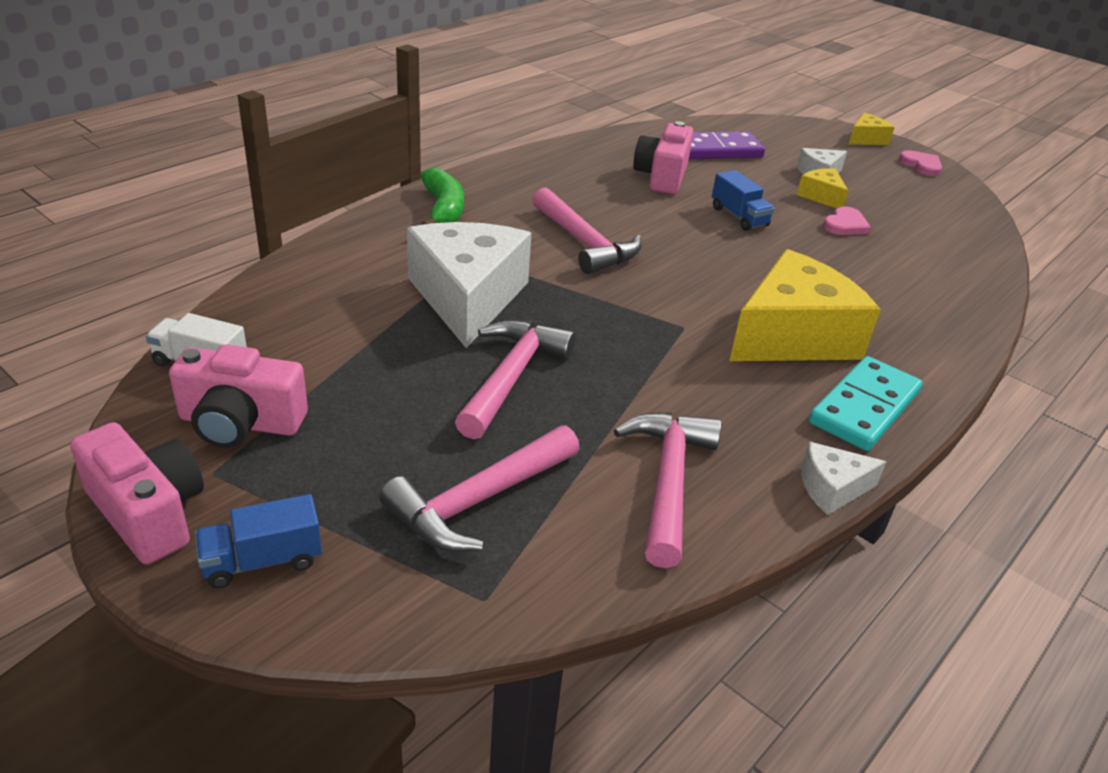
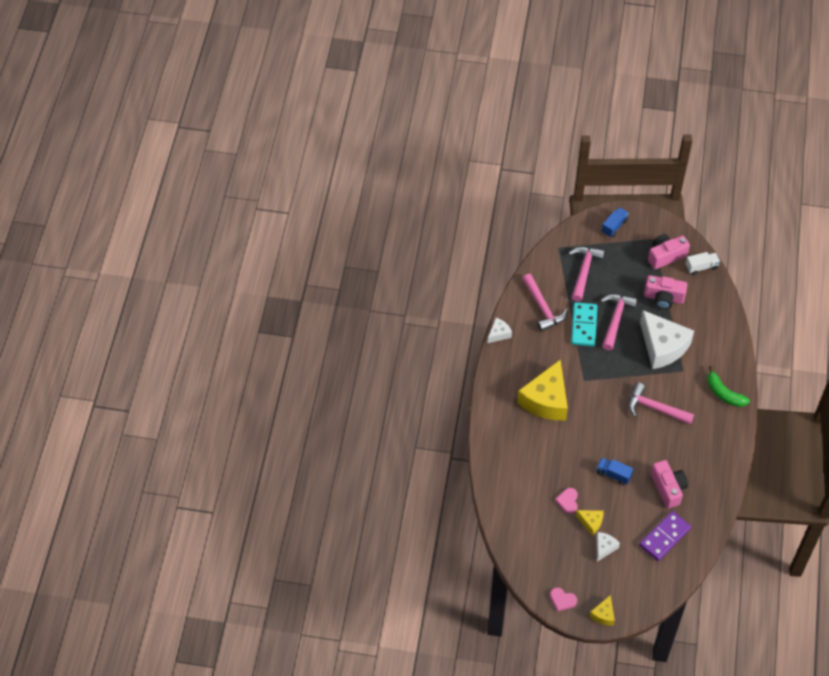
camera: 150 degrees right, 20 degrees up
pink camera [70,422,204,564] -> pink camera moved to [644,275,687,309]
pink hammer [455,320,575,439] -> pink hammer turned 150 degrees counterclockwise [600,294,637,351]
turquoise domino [809,356,923,451] -> turquoise domino moved to [571,302,597,346]

